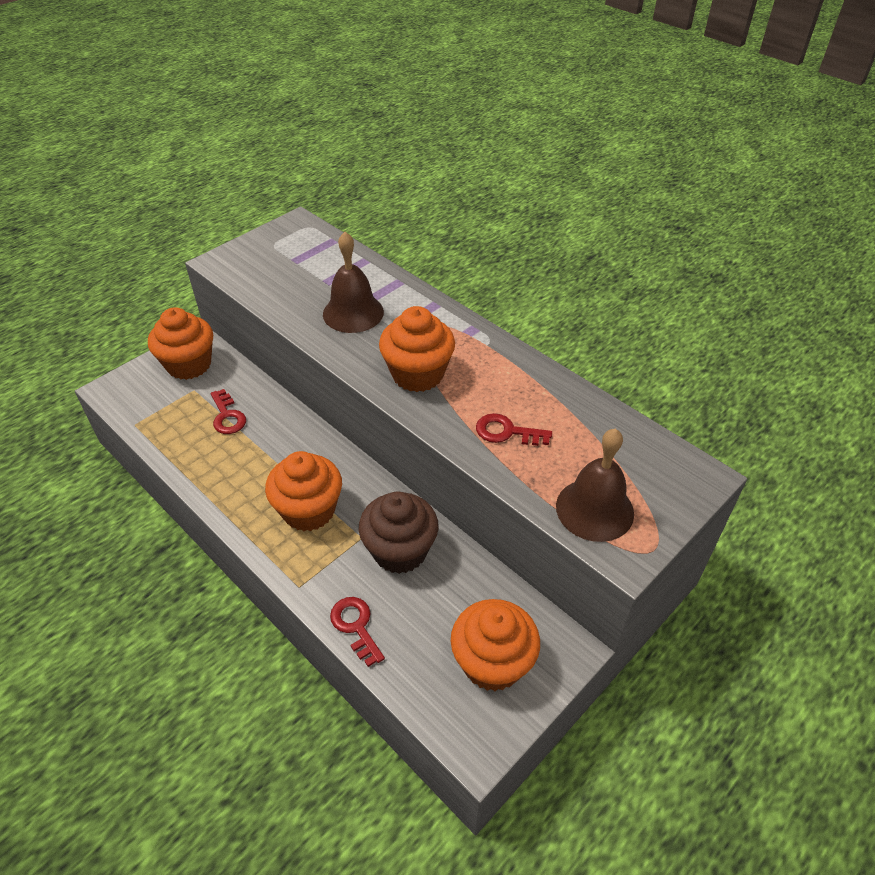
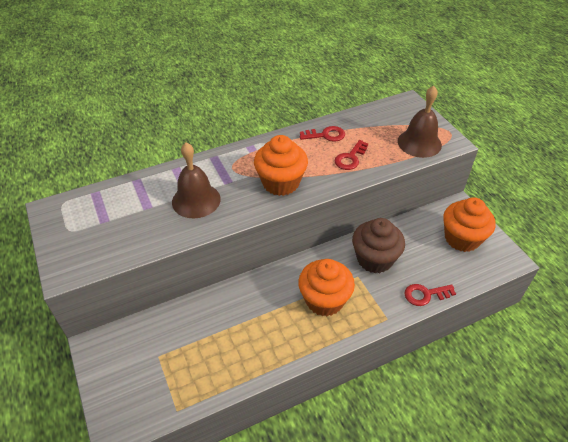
camera: 70 degrees left, 0 degrees up
orange cupcake [148,307,213,380] -> none
red key [211,389,246,434] -> red key moved to [300,126,345,142]

